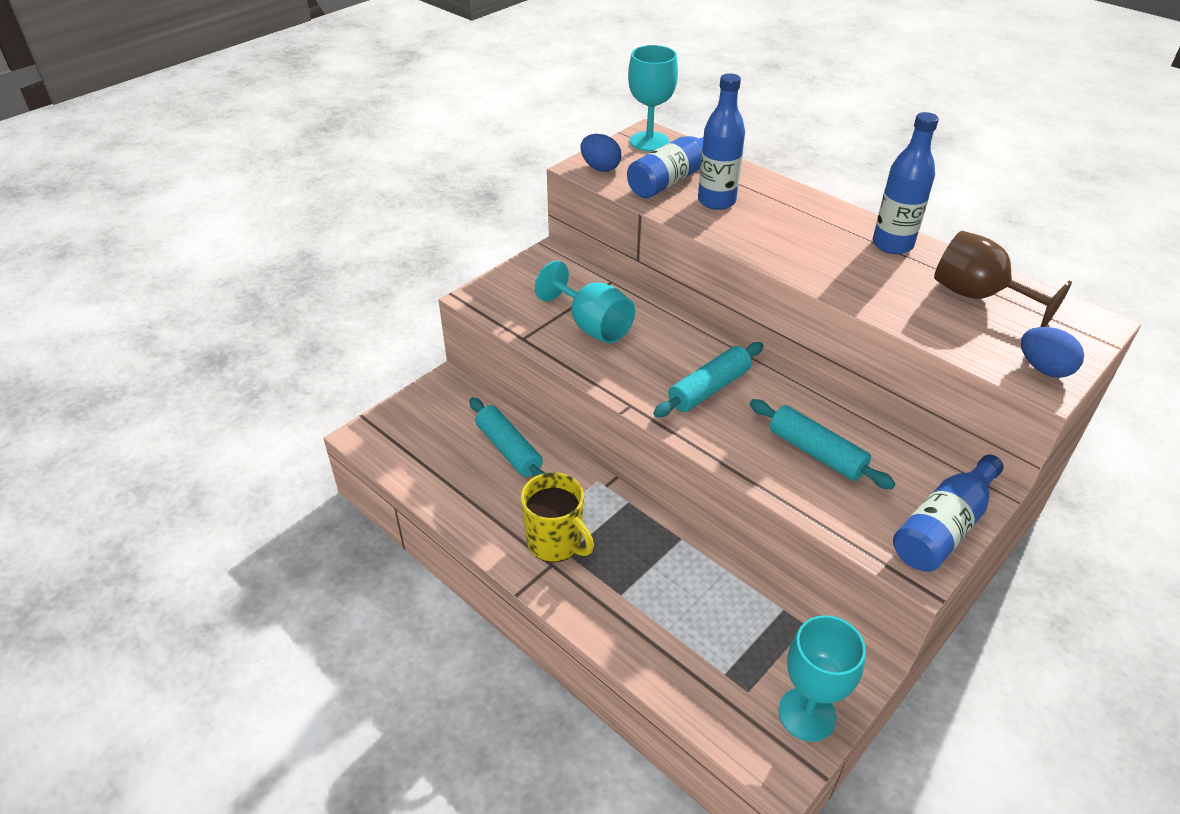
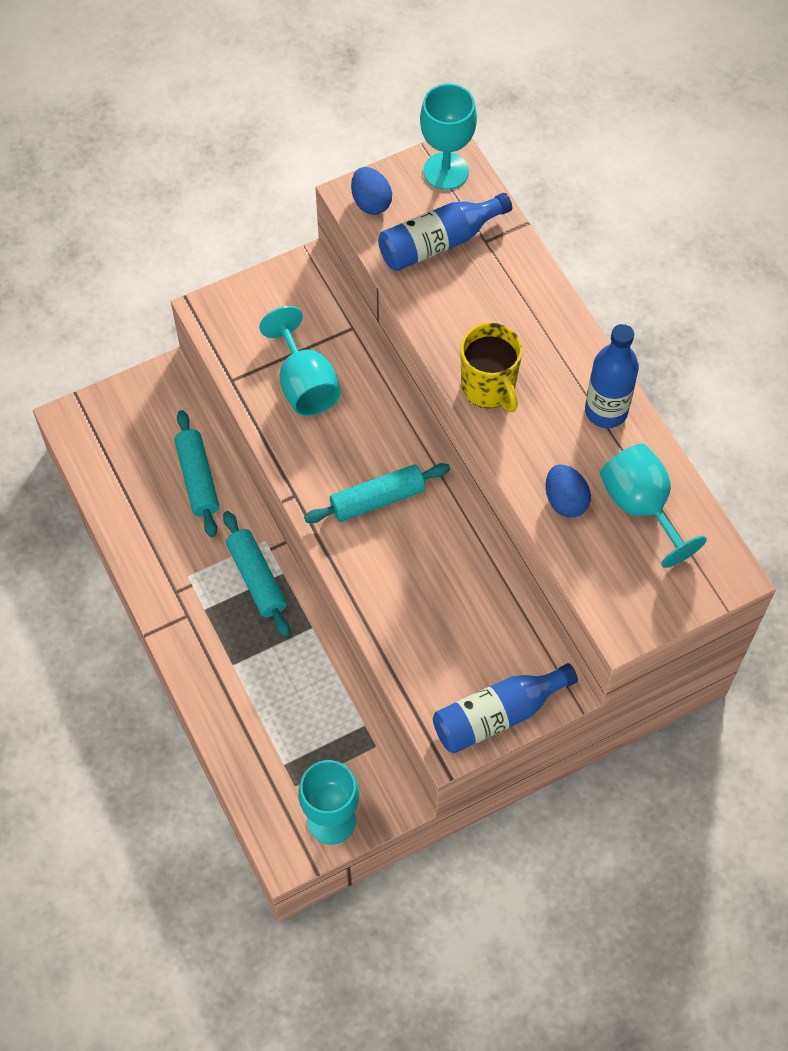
camera: 20 degrees right, 20 degrees up
yellow mug [521,472,594,562] -> yellow mug moved to [460,323,523,412]
blue bottle [698,73,745,210] -> none
turquoise rolling pin [750,399,895,489] -> turquoise rolling pin moved to [223,511,290,637]
brown goblet [934,231,1072,327] -> turquoise goblet [600,443,707,568]
blue egg [1021,327,1084,378] -> blue egg moved to [546,465,591,518]

